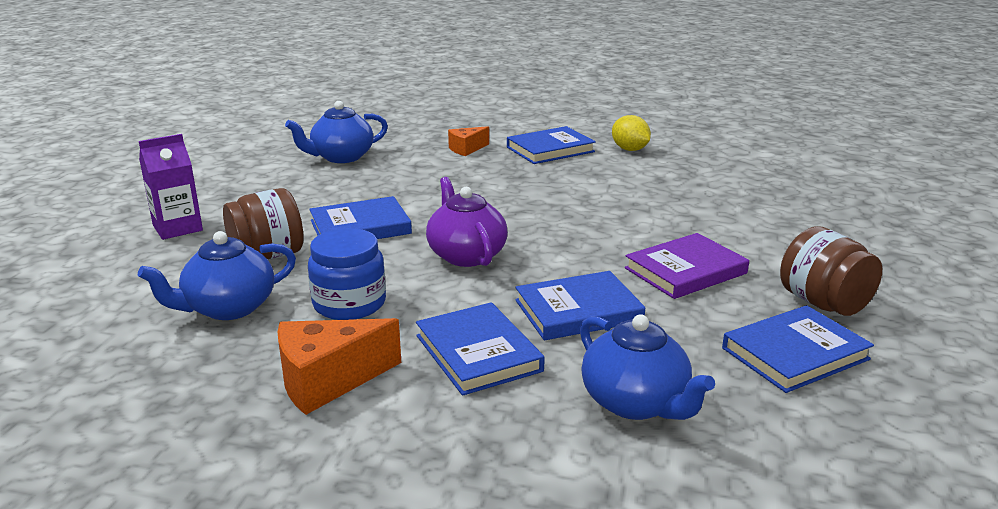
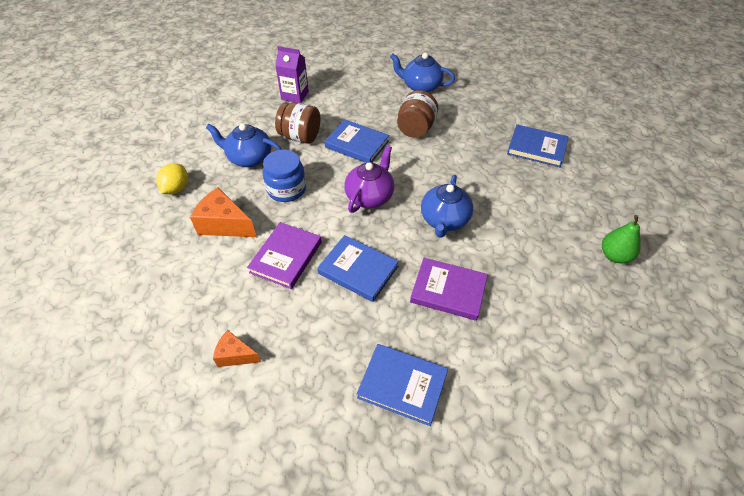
camera: 50 degrees right, 25 degrees up
blue book [416,302,545,396] -> purple book [247,222,322,289]
orange cheese [448,126,489,156] -> orange cheese moved to [213,330,261,367]
blue teapot [580,314,715,420] -> blue teapot moved to [421,175,473,238]
yellow lemon [612,115,651,151] -> yellow lemon moved to [156,163,188,194]
brown jar [780,226,882,316] -> brown jar moved to [397,90,438,138]
none -> green pear [602,215,641,263]

